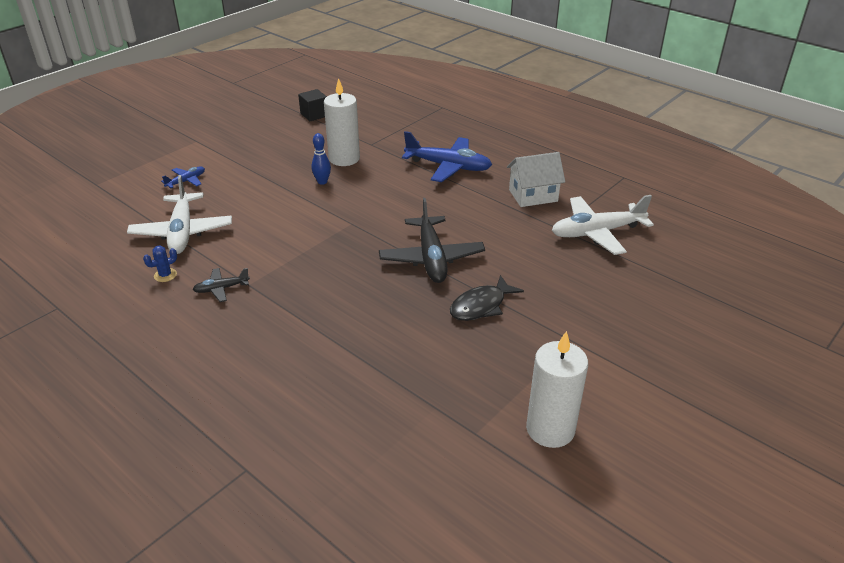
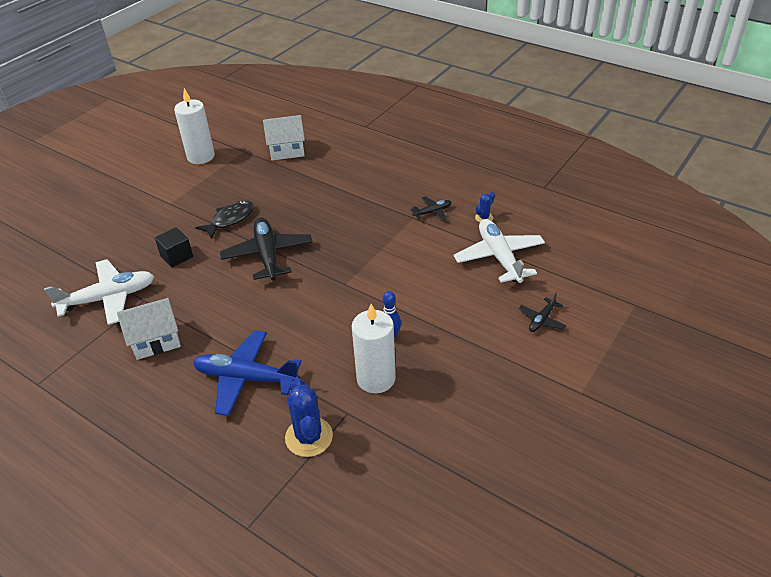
camera: 175 degrees right, 5 degrees up
blue plane [161,166,205,189] -> black plane [518,292,567,332]
black cube [298,89,327,121] -> black cube moved to [155,227,193,267]
none -> white house [263,115,305,160]
none -> blue cactus [285,378,333,457]

